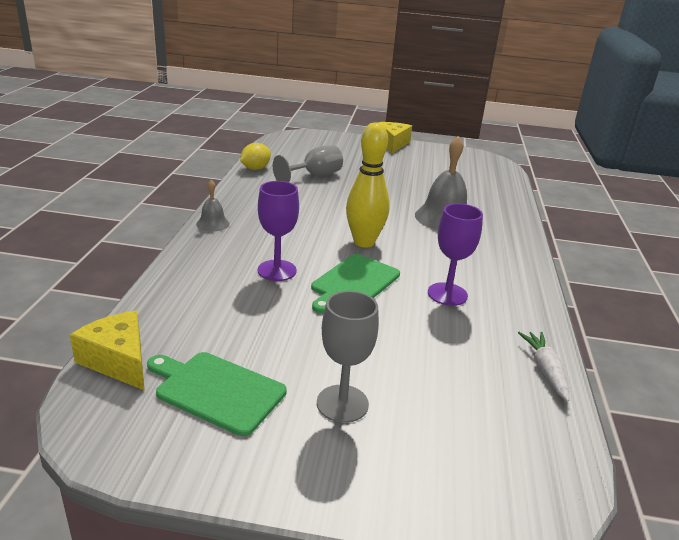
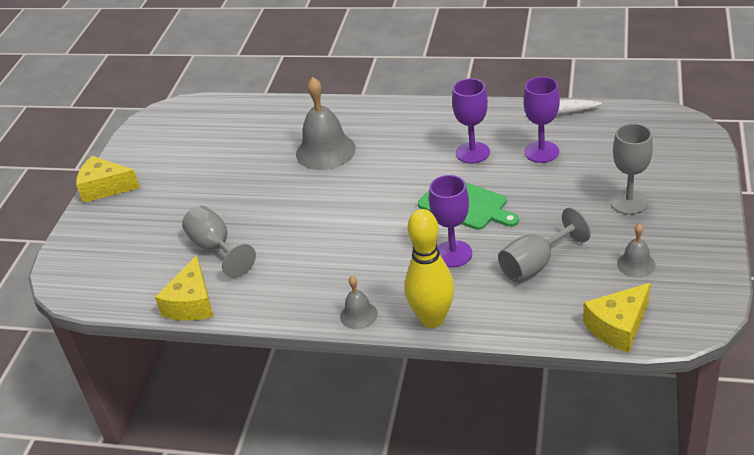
camera: 80 degrees left, 10 degrees up
green cutting board [147,352,286,436] -> grey bell [617,224,656,278]
yellow lemon [240,143,271,170] -> yellow cheese [155,255,214,321]
yellow bowling pin [346,122,390,248] -> yellow bowling pin moved to [405,209,454,328]
none -> grey goblet [498,207,591,282]
none -> purple goblet [523,77,560,163]

